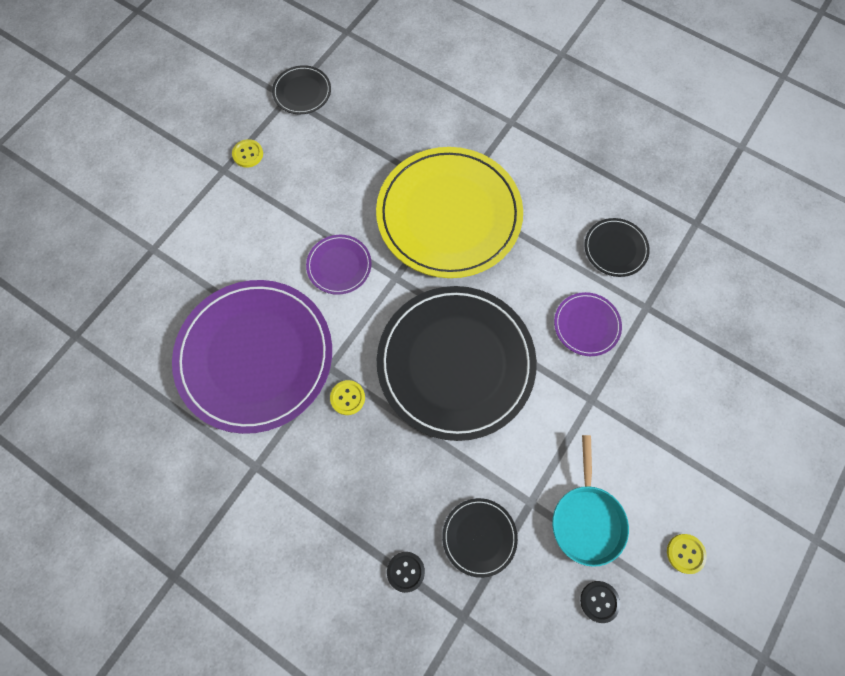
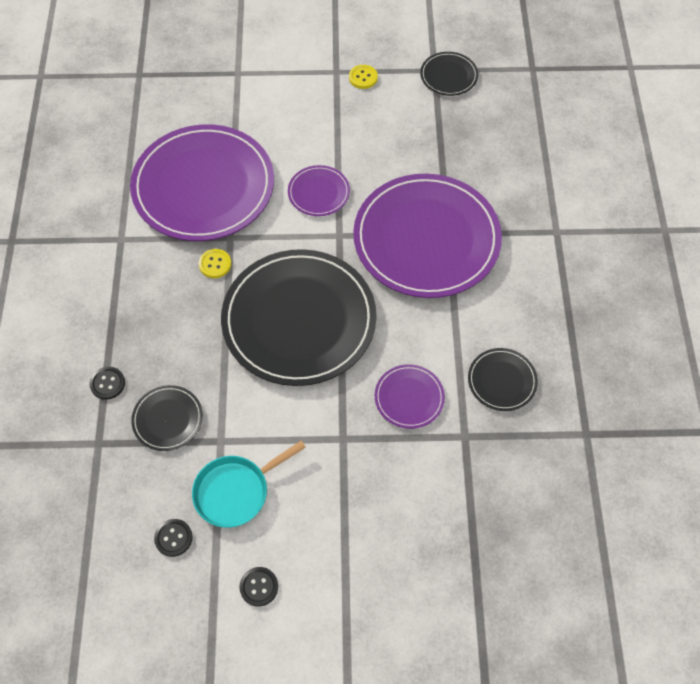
camera: 55 degrees right, 10 degrees down
yellow plate [376,147,523,278] -> purple plate [353,174,502,298]
yellow button [667,534,707,574] -> black button [239,567,278,606]

